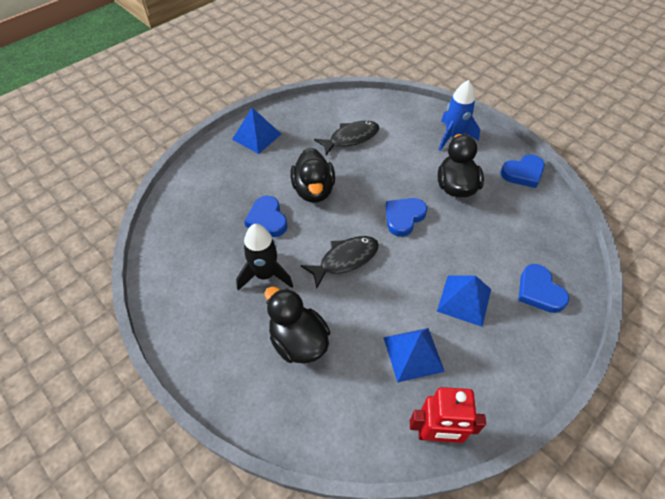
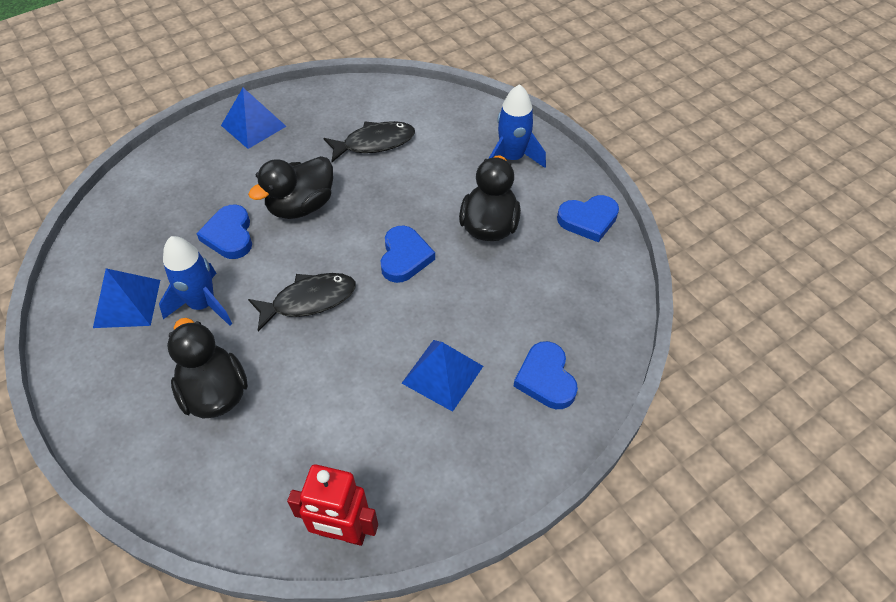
camera: 10 degrees right, 0 degrees up
black rocket [236,224,293,291] -> blue rocket [159,236,232,326]
black duck [290,148,335,203] -> black duck turned 45 degrees clockwise [248,156,333,219]
blue pyramid [383,328,445,383] -> blue pyramid moved to [93,268,160,328]
blue heart [386,198,427,237] -> blue heart turned 135 degrees clockwise [380,225,435,283]

